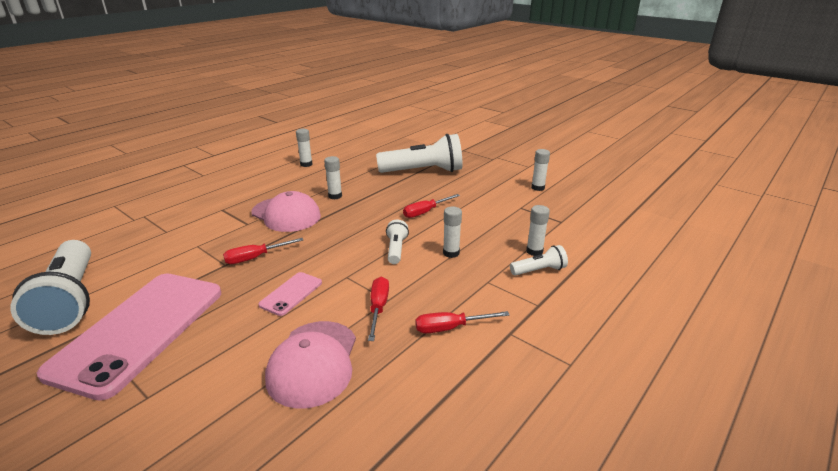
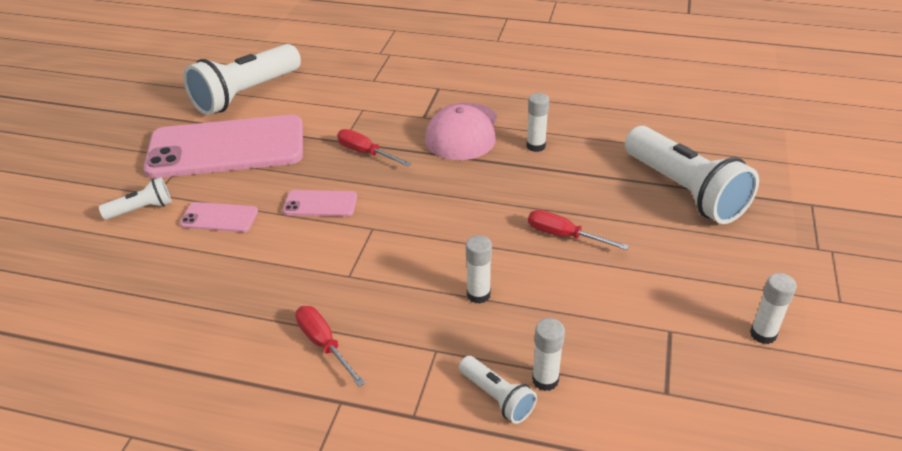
camera: 65 degrees right, 10 degrees up
pink cap [265,321,356,409] -> none
white glue stick [296,129,313,167] -> none
red screwdriver [368,277,389,341] -> none
white flashlight [386,220,409,264] -> white flashlight moved to [99,177,172,220]
none -> pink phone [180,202,258,232]

